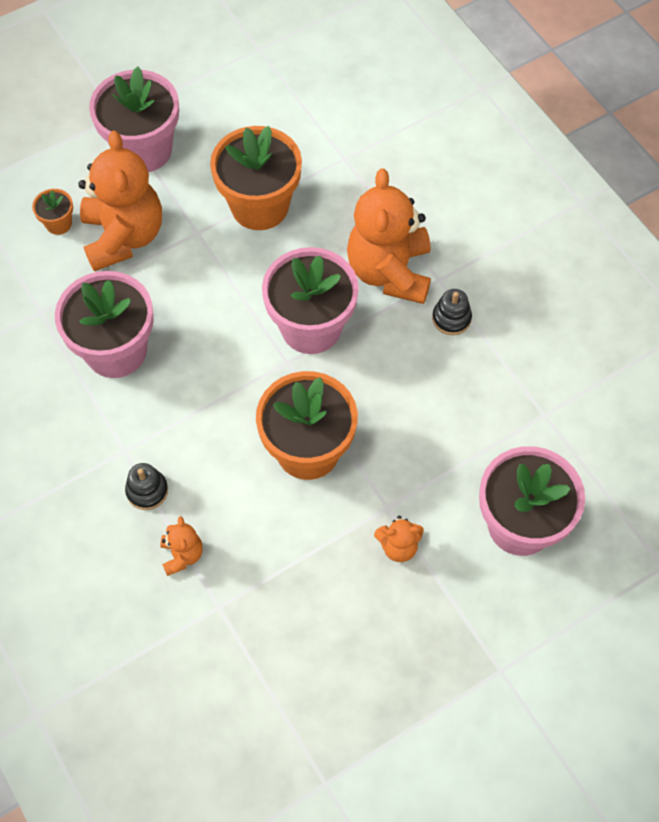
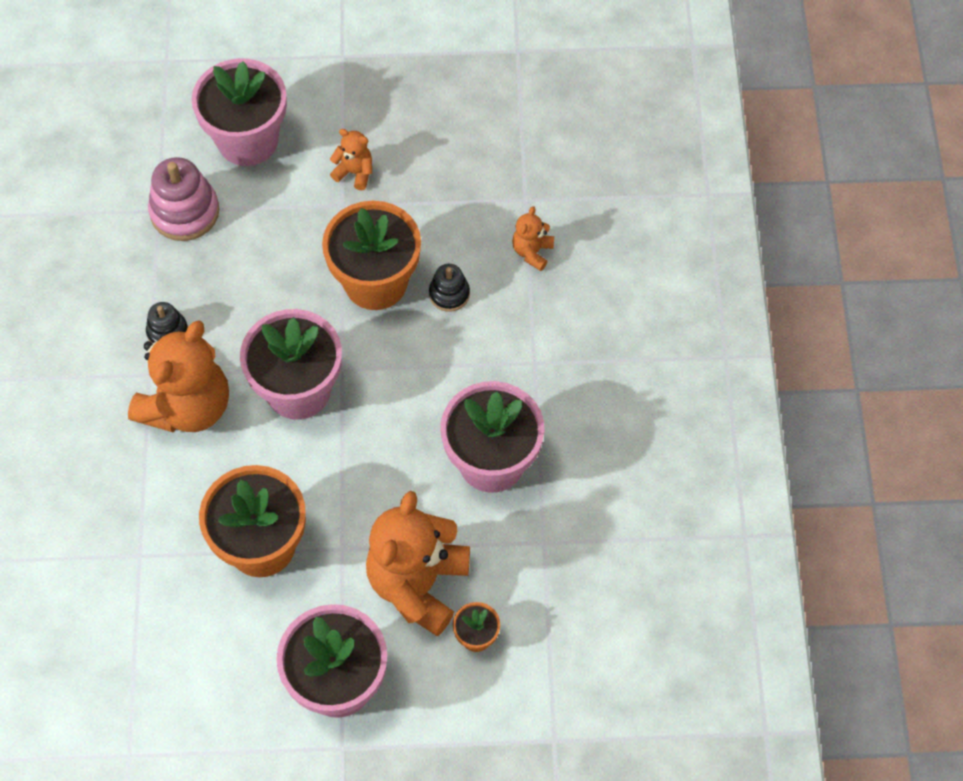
camera: 150 degrees left, 0 degrees up
black stacking toy [125,463,168,510] -> black stacking toy moved to [429,264,470,312]
none -> pink stacking toy [148,157,219,241]

